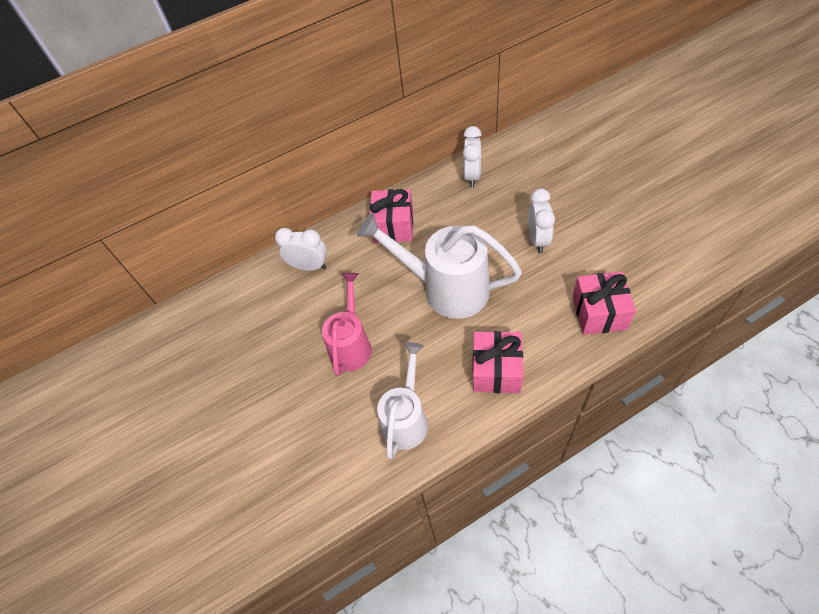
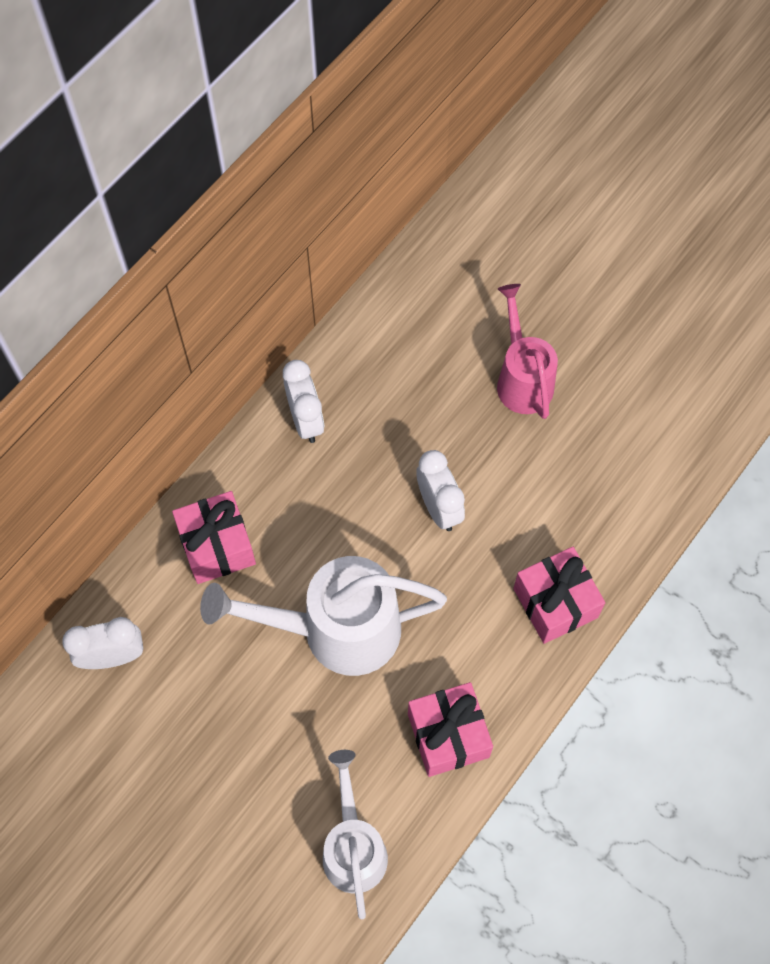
camera: 30 degrees left, 10 degrees up
pink watering can [322,273,372,376] -> pink watering can moved to [497,284,558,419]

